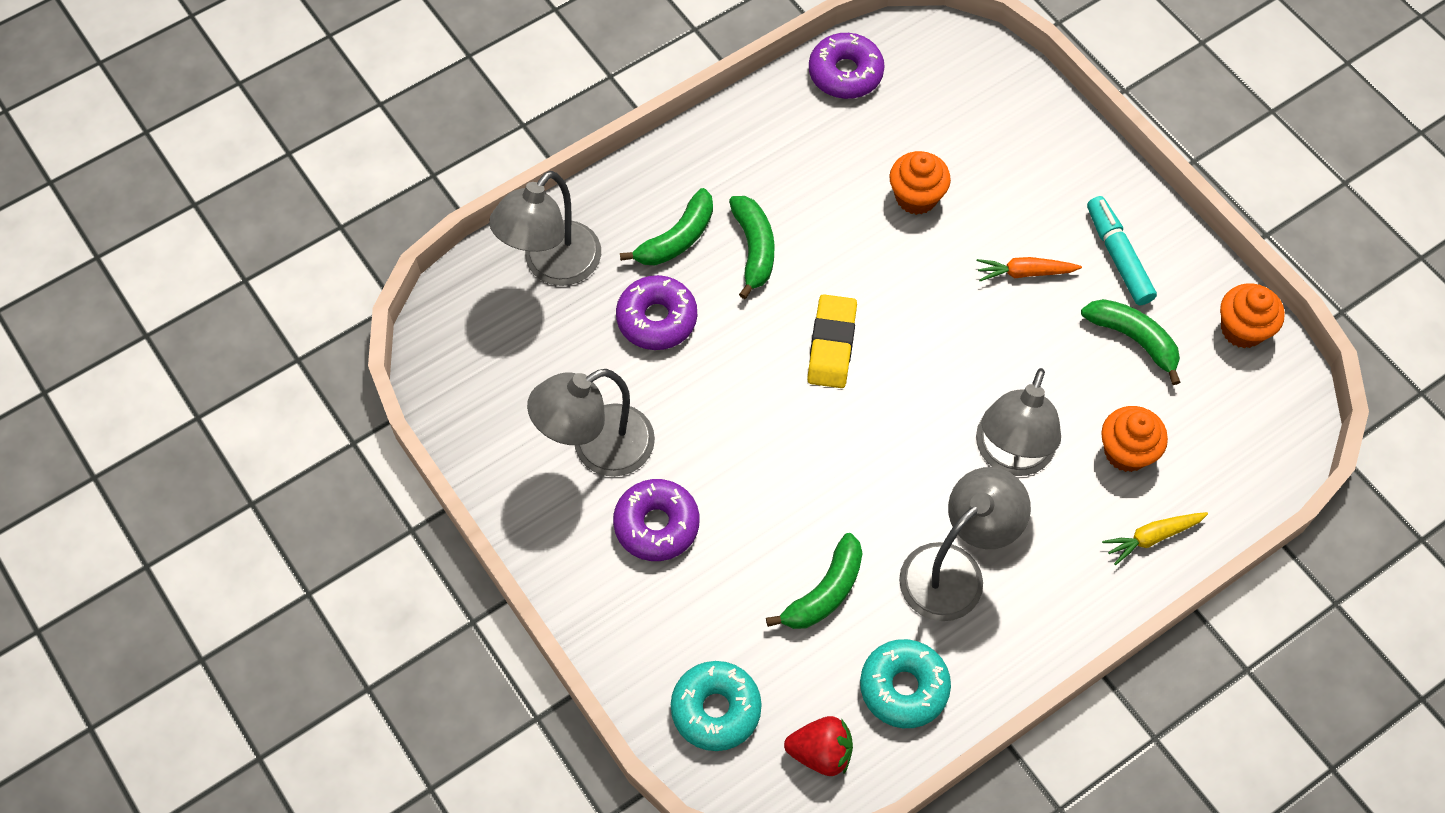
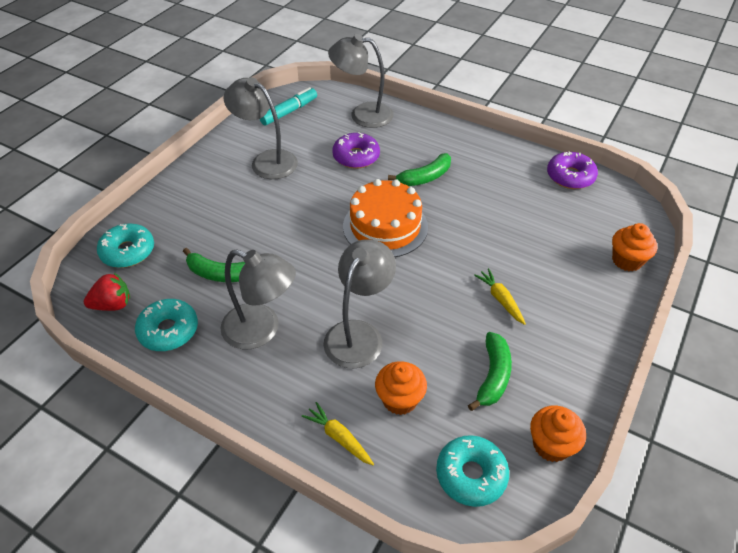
camera: 65 degrees right, 15 degrees down
purple donut [613,479,699,561] -> none
green banana [620,188,713,265] -> none
red strawberry [784,716,853,776] -> red strawberry turned 90 degrees counterclockwise [84,273,130,311]
yellow eraser [807,294,857,388] -> orange cake [343,179,428,257]
orange cupcake [889,151,951,215] -> orange cupcake moved to [612,223,657,272]
grey lamp [976,368,1061,476] -> grey lamp turned 120 degrees clockwise [324,240,396,368]
orange carrot [977,257,1082,281] -> yellow carrot [474,268,526,325]
turquoise marker [1087,196,1157,305] -> turquoise marker moved to [259,87,317,126]
none -> turquoise donut [436,435,509,507]

